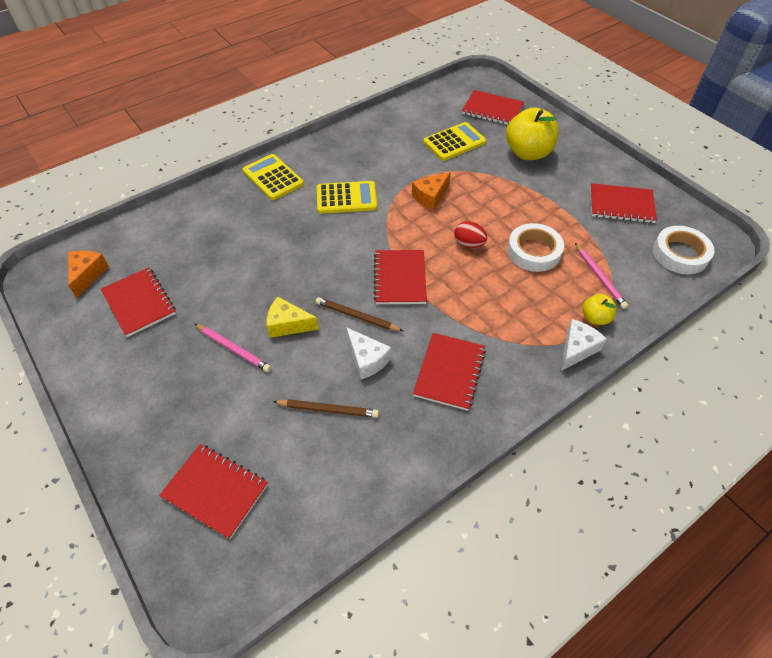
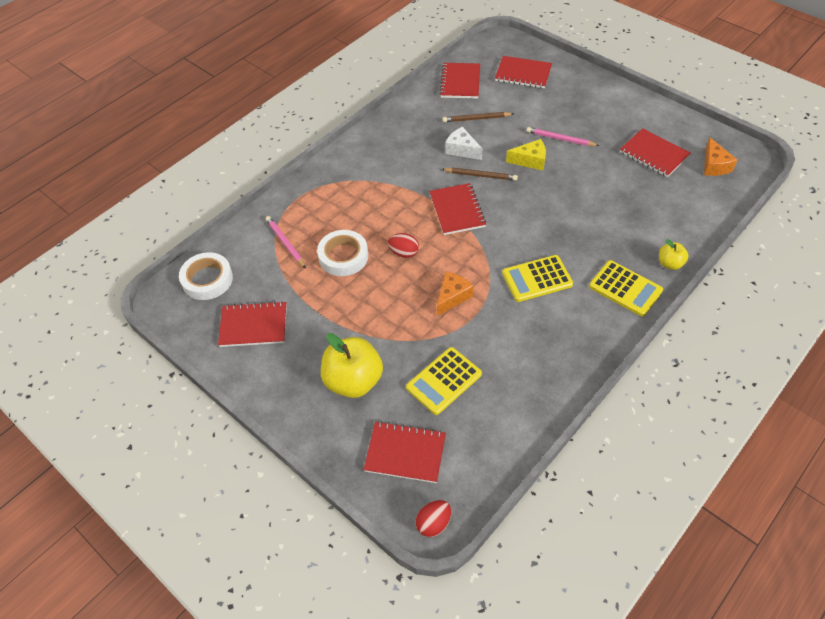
camera: 170 degrees right, 0 degrees up
red notebook [413,333,486,411] -> red notebook moved to [439,63,480,99]
white cheese [561,319,607,371] -> none
yellow apple [582,294,616,325] -> yellow apple moved to [659,239,688,270]
none -> red egg [416,500,451,537]

